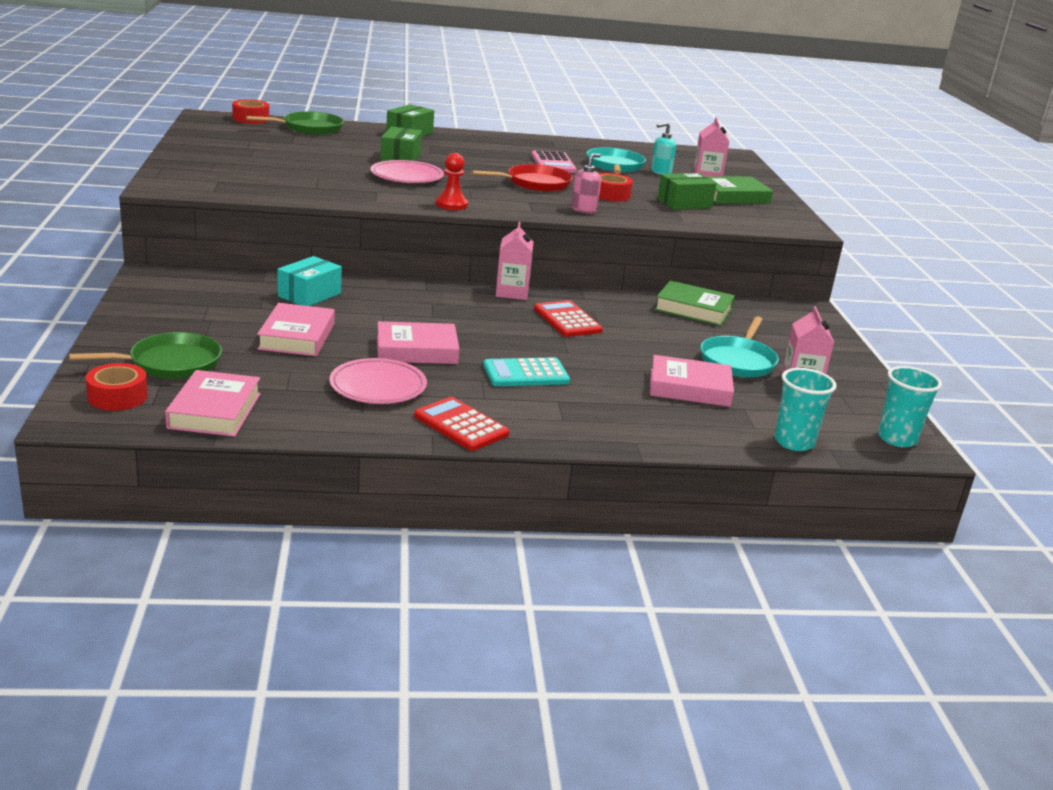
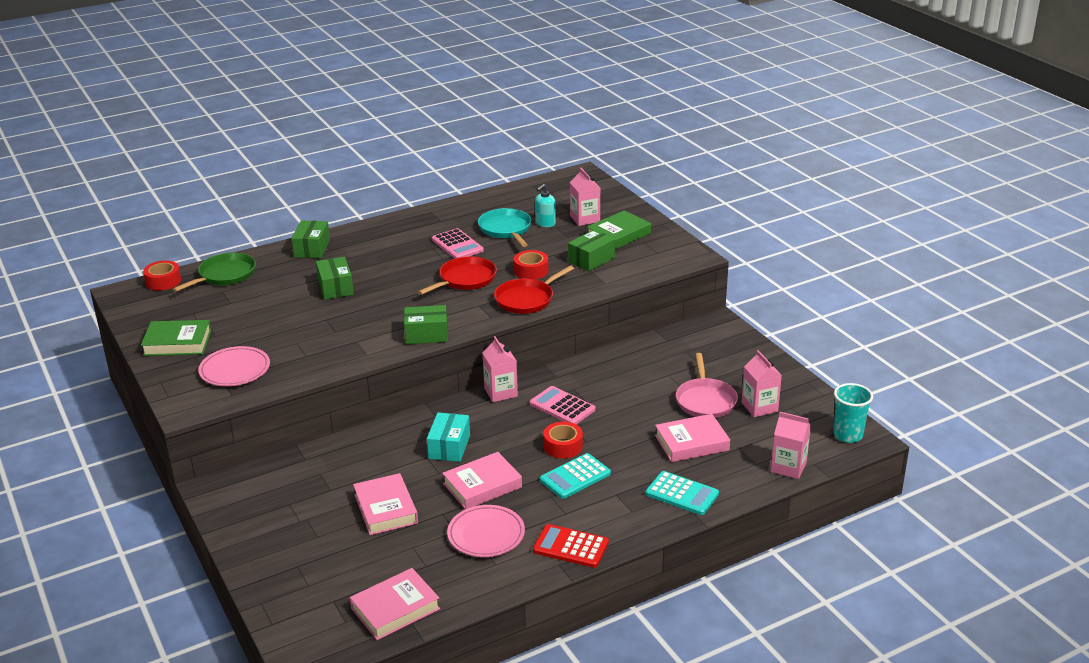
camera: 20 degrees left, 5 degrees up
green pan [69,332,222,379] -> none
red tape [86,363,148,411] -> red tape moved to [543,422,583,459]
pink book [165,370,260,437] -> pink book turned 75 degrees clockwise [350,568,440,640]
turquoise box [278,256,342,306] -> turquoise box moved to [427,412,470,462]
pink plate [371,160,444,183] -> pink plate moved to [198,346,270,386]
red pawn [436,153,468,210] -> green box [404,305,448,344]
red calculator [534,300,603,337] -> pink calculator [530,386,595,424]
pink soap dispenser [571,154,601,214] -> red pan [494,266,574,314]
green book [654,280,735,326] -> green book moved to [141,320,211,356]
turquoise pan [700,316,779,378] -> pink pan [676,353,738,418]
turquoise cup [774,368,837,451] -> pink carton [771,412,811,479]
none -> turquoise calculator [646,471,719,515]

